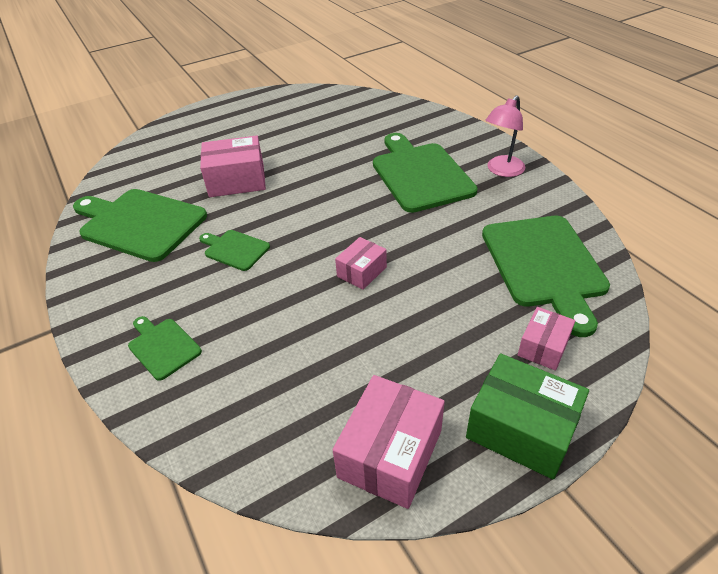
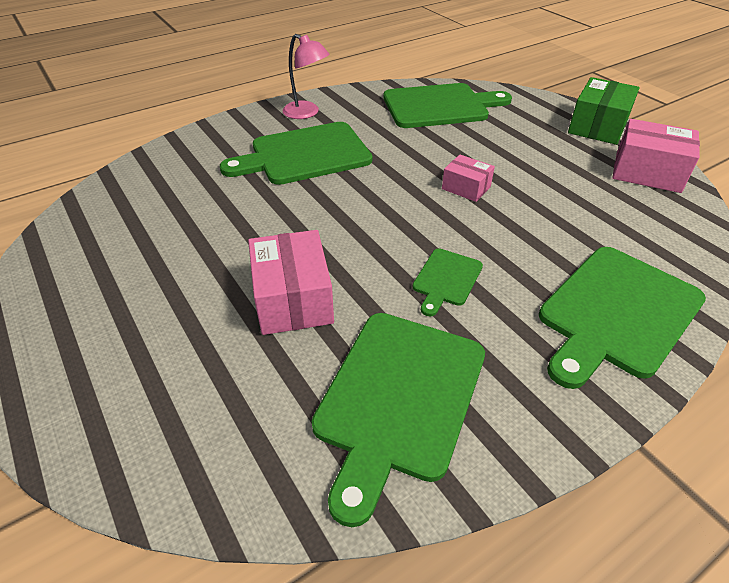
camera: 95 degrees left, 0 degrees up
green cutting board [128,316,202,381] -> green cutting board [539,247,706,389], size x2.03
pink box [518,307,575,370] -> none

